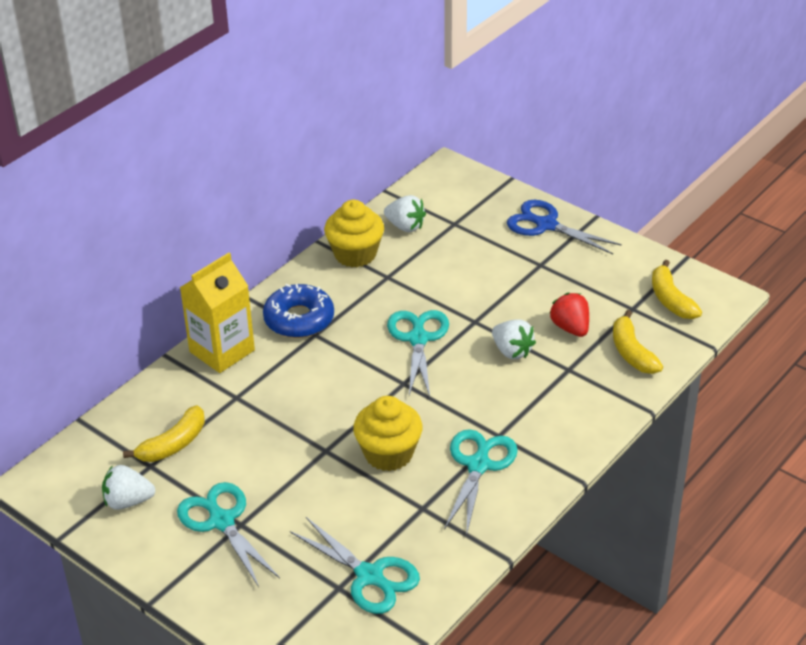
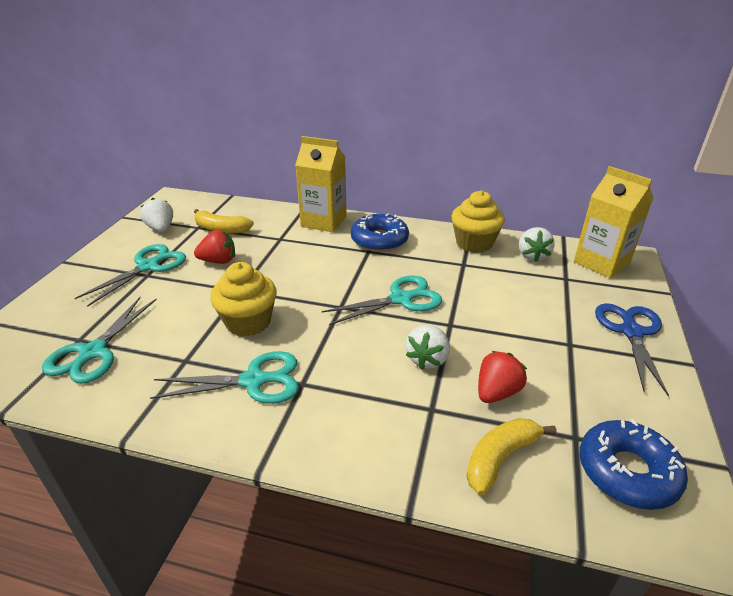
camera: 65 degrees right, 5 degrees down
yellow banana [652,260,702,319] -> blue donut [579,419,688,510]
none -> red strawberry [194,230,235,264]
none -> yellow carton [574,166,653,278]

